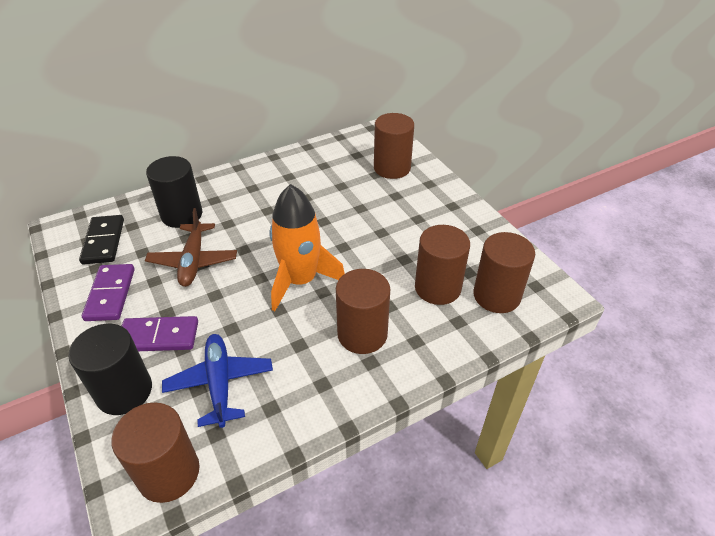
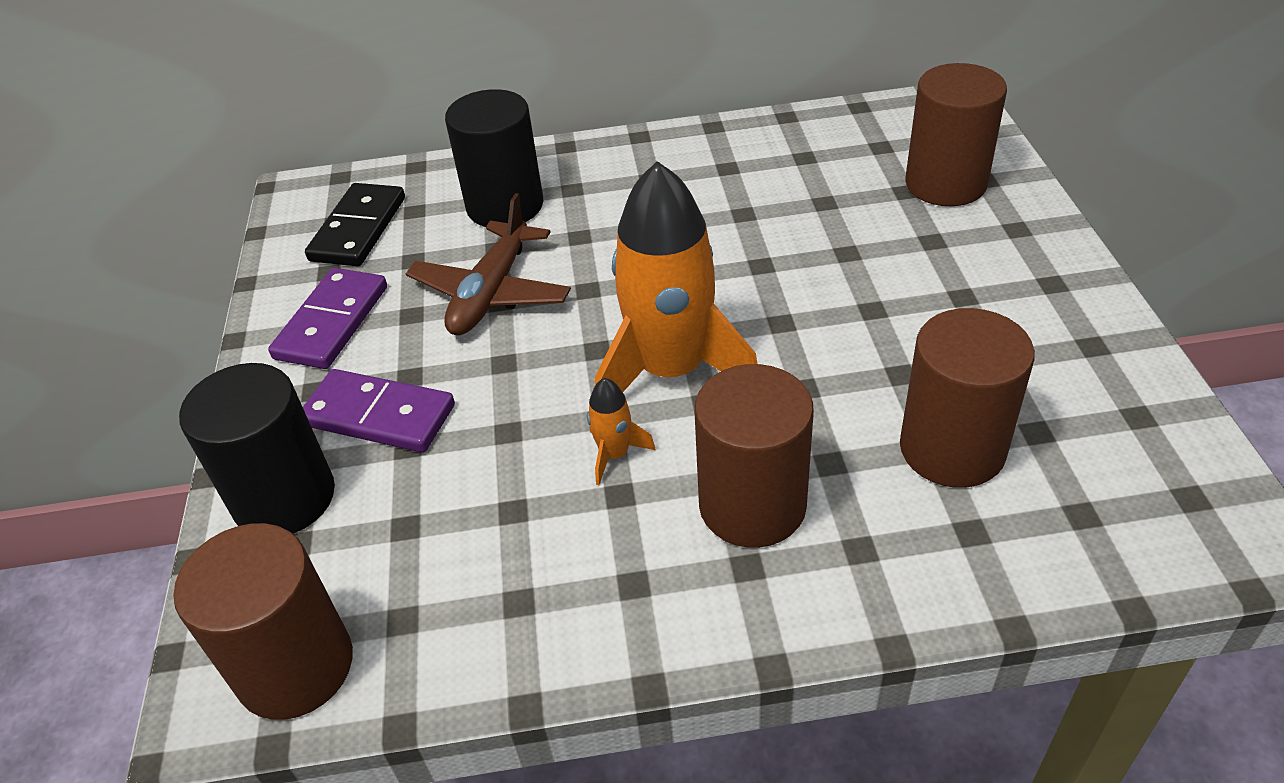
camera: 25 degrees right, 0 degrees up
blue plane [162,334,273,428] -> none
brown cylinder [473,232,535,313] -> none
none -> orange rocket [587,378,656,485]

